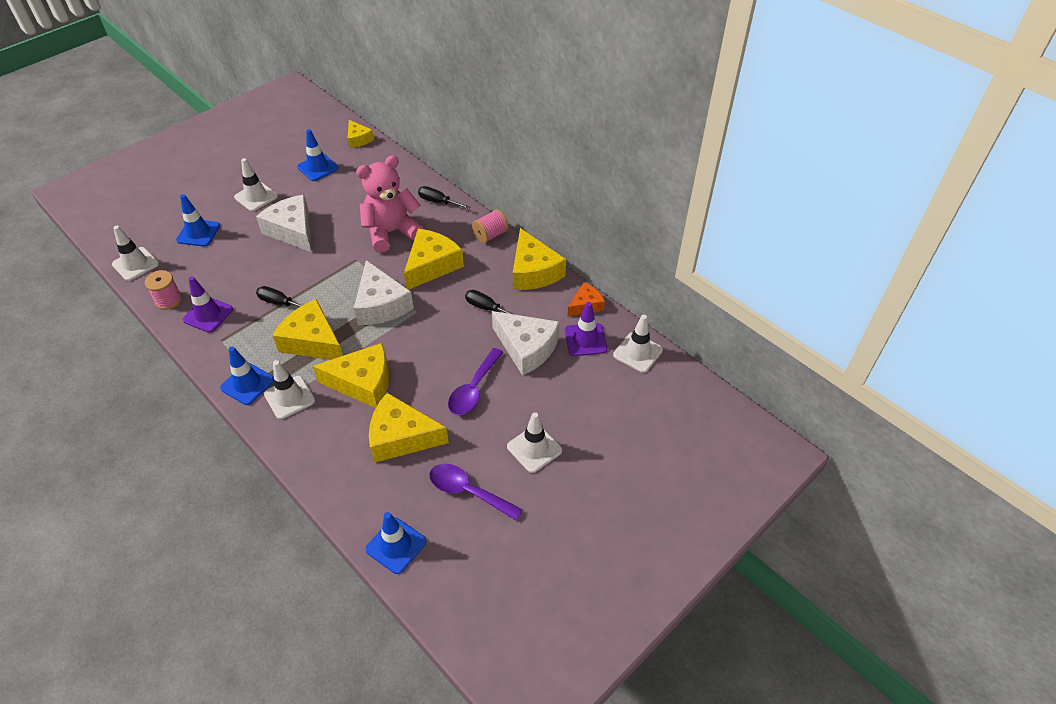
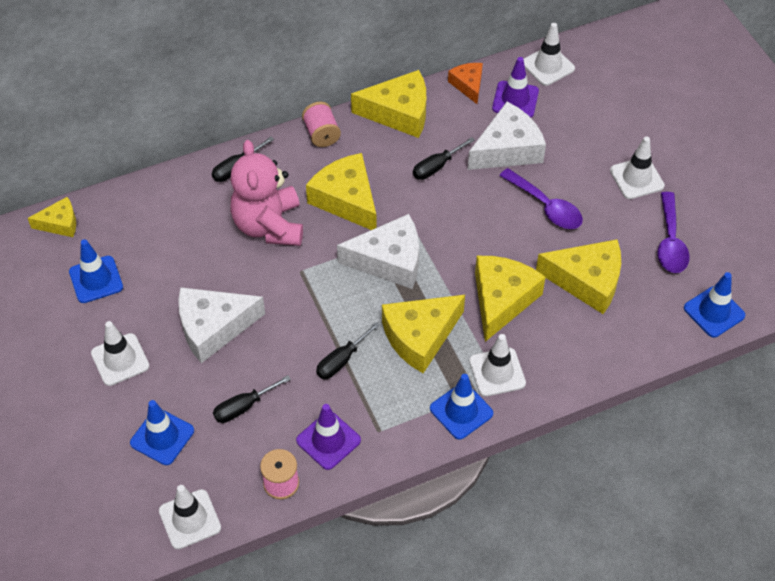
camera: 70 degrees left, 5 degrees up
yellow cheese [369,393,449,463] -> yellow cheese turned 105 degrees counterclockwise [536,239,621,314]
purple spoon [429,464,523,521] -> purple spoon turned 45 degrees counterclockwise [657,192,690,273]
none -> black screwdriver [213,375,291,423]

